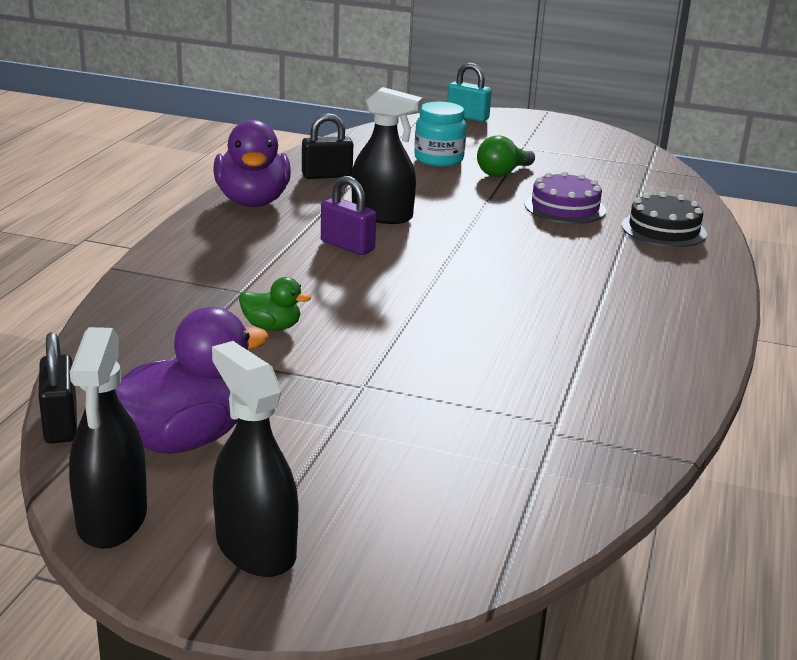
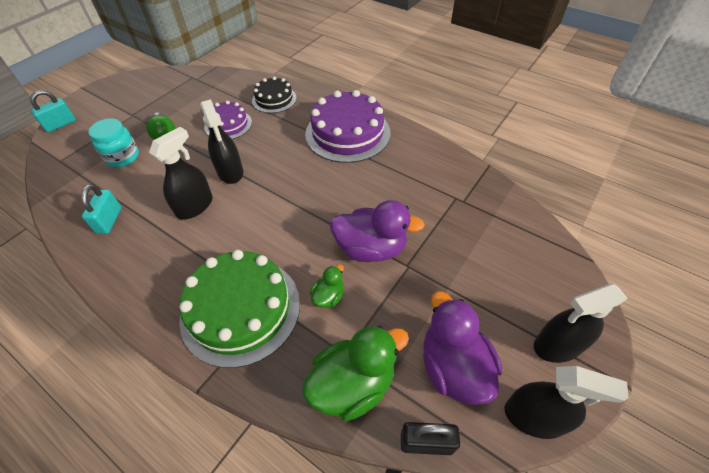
camera: 70 degrees left, 25 degrees up
purple duck [213,120,291,207] -> purple duck moved to [330,200,425,262]
black padlock [302,113,353,179] -> turquoise padlock [81,184,122,234]
purple padlock [321,176,376,255] -> none
none -> green cake [179,250,300,368]
none -> black spray bottle [200,99,243,184]
none -> green duck [302,325,409,421]
none -> purple cake [305,90,391,163]

